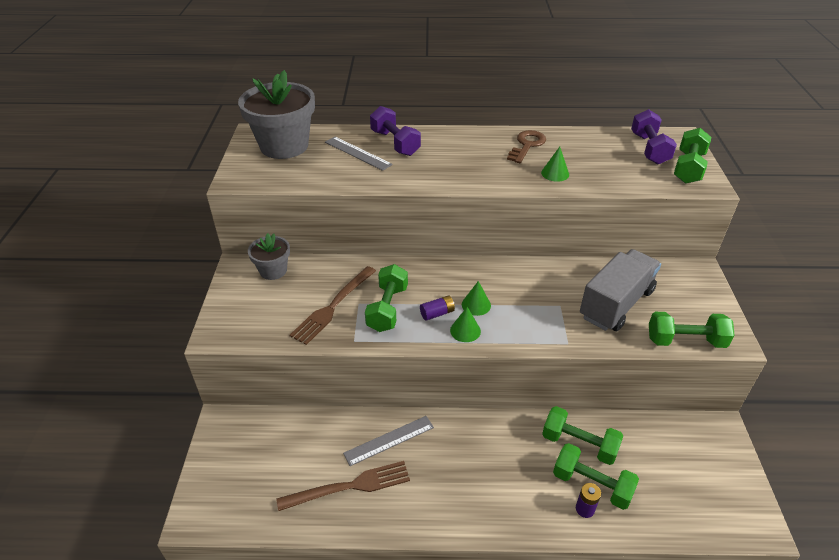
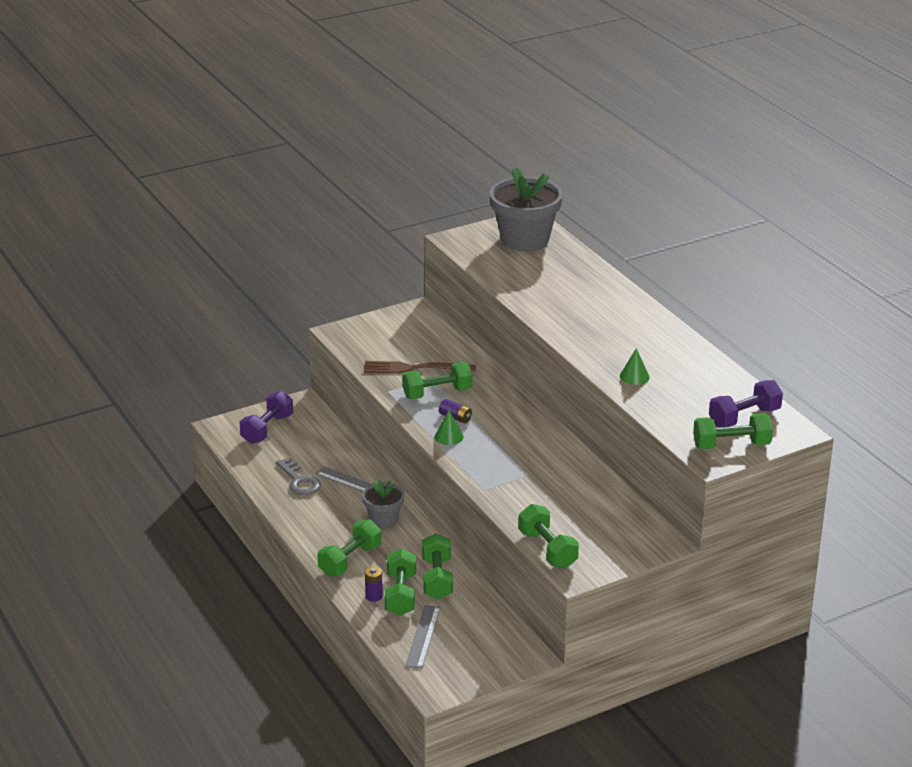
camera: 60 degrees right, 10 degrees down
grey flower pot [248,233,290,280] -> grey flower pot moved to [362,480,404,527]
brown fork [276,461,410,511] -> grey key [276,457,321,495]
grey ruler [325,137,393,171] -> grey ruler moved to [405,605,441,669]
purple dumbbell [370,106,421,156] -> purple dumbbell moved to [239,391,293,444]
green cone [462,281,491,316] -> none
brown key [507,130,546,163] -> none
grey truck [580,249,661,331] -> none
none -> green dumbbell [318,519,381,577]

